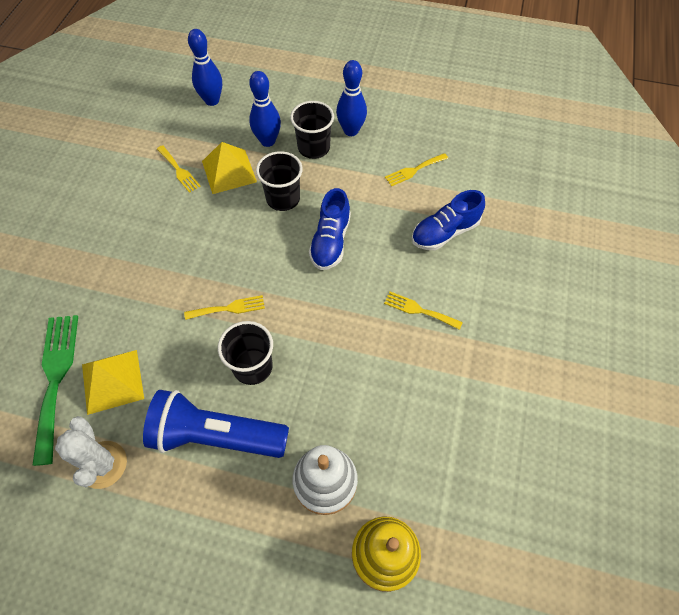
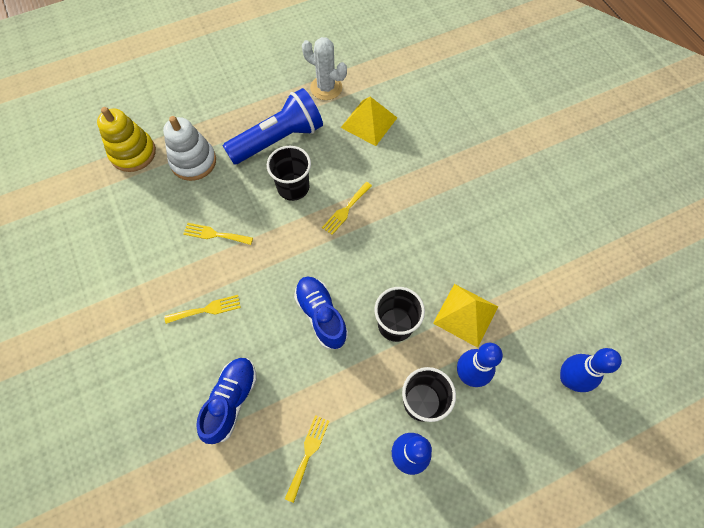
camera: 140 degrees right, 5 degrees up
green fork [32,315,78,466] -> none
yellow fork [157,145,201,193] -> yellow fork moved to [183,223,253,245]

